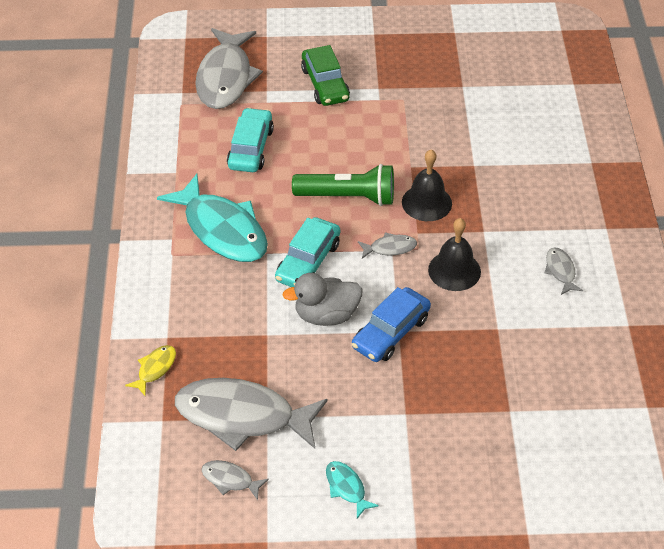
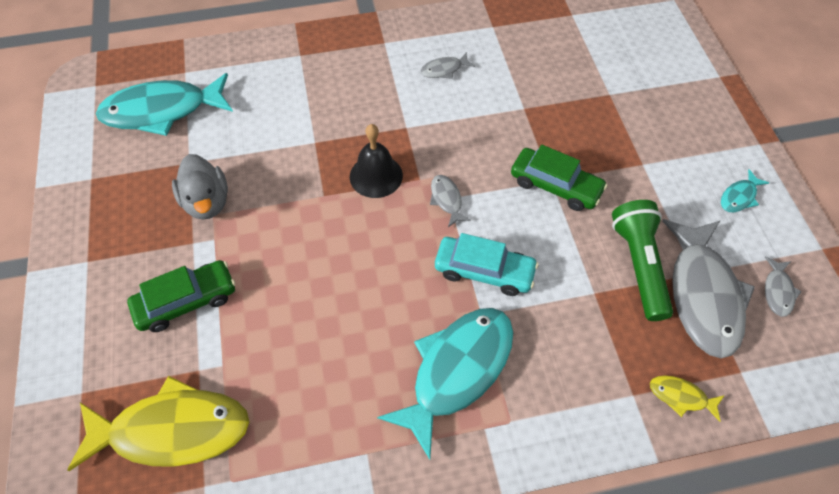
camera: 100 degrees left, 10 degrees up
grey fish [195,28,263,109] -> yellow fish [67,376,250,471]
turquoise car [227,108,274,172] -> none
grey duck [282,273,363,326] -> grey duck moved to [172,154,228,220]
green flashlight [292,164,394,206] -> green flashlight moved to [612,200,673,321]
blue car [352,287,431,362] -> green car [511,145,608,211]
black bell [428,218,481,291] -> none
none -> turquoise fish [96,73,233,136]

